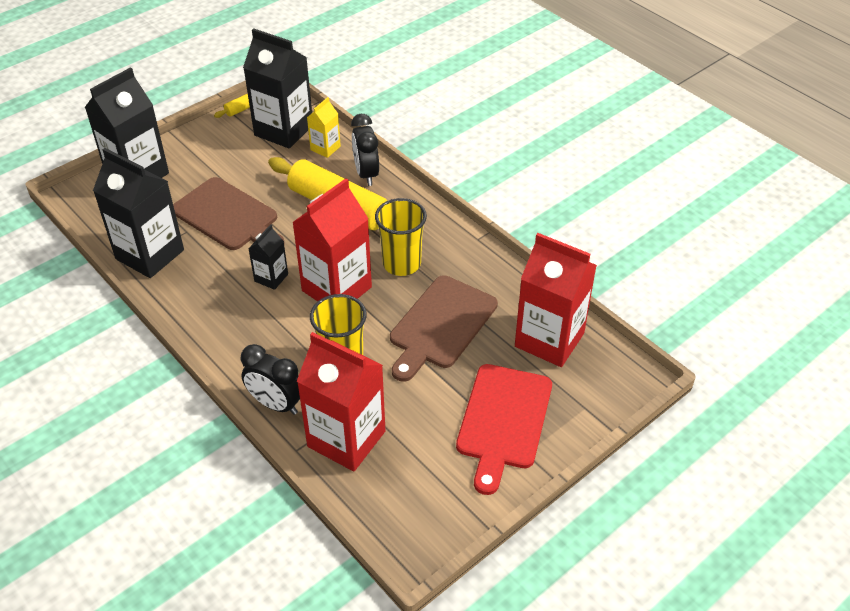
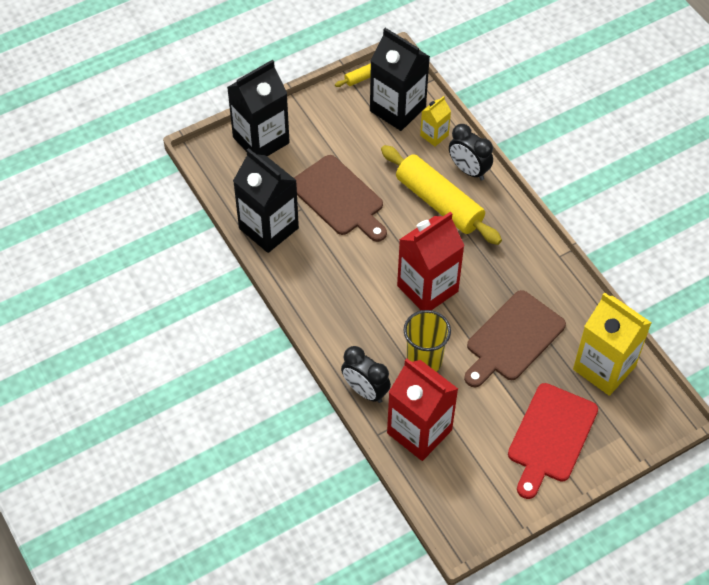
camera: 10 degrees right, 10 degrees up
black carton [248,224,288,290] -> none
black clock [351,114,379,186] -> black clock turned 45 degrees counterclockwise [449,124,493,181]
yellow cup [375,198,427,276] -> none
red carton [515,233,597,367] -> yellow carton [573,292,651,396]

